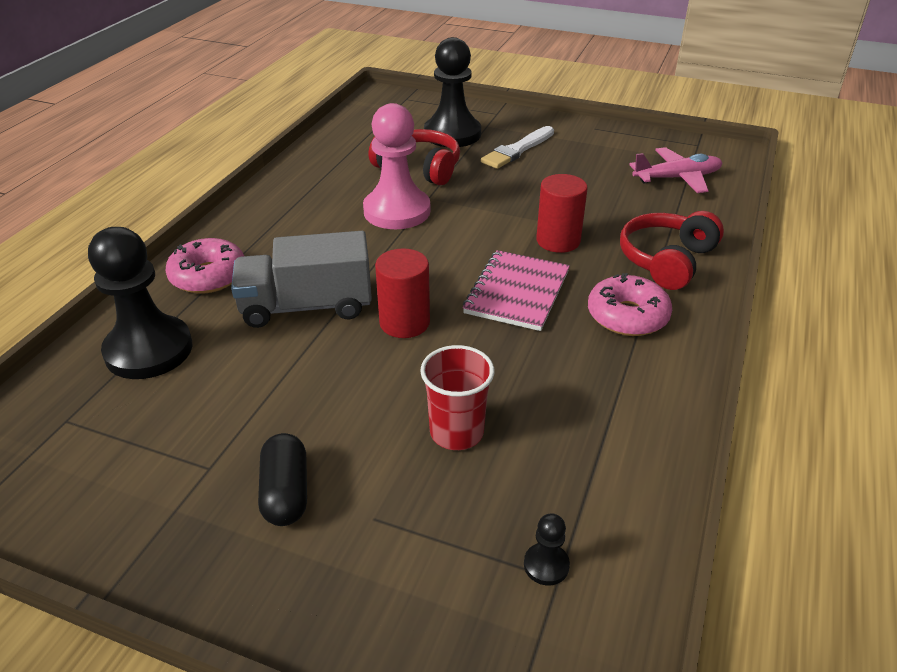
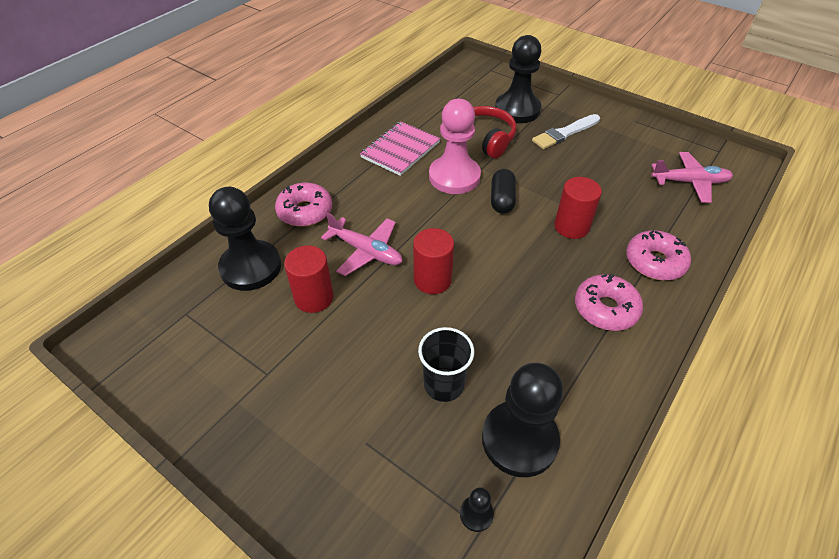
camera: 15 degrees right, 10 degrees up
grey truck [231,231,372,328] -> pink plane [321,212,402,276]
black capsule [258,433,307,526] -> black capsule moved to [491,169,516,214]
red cup [420,345,494,450] -> black cup [418,327,474,402]
pink notebook [463,250,570,331] -> pink notebook moved to [360,121,440,176]
red headphones [620,211,724,290] -> pink donut [626,231,691,281]
none -> red cylinder [284,246,334,313]
none -> black pawn [482,363,563,477]

